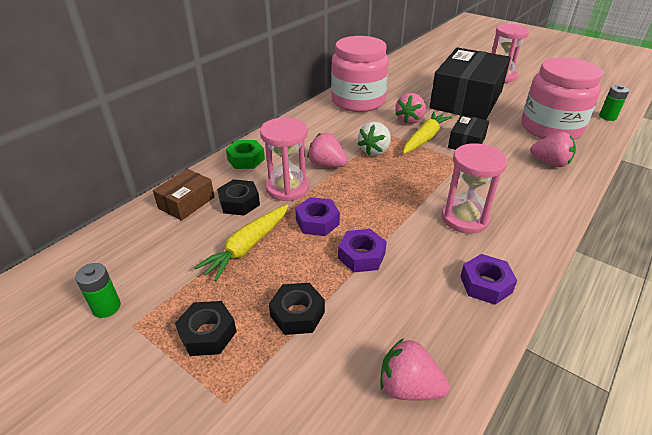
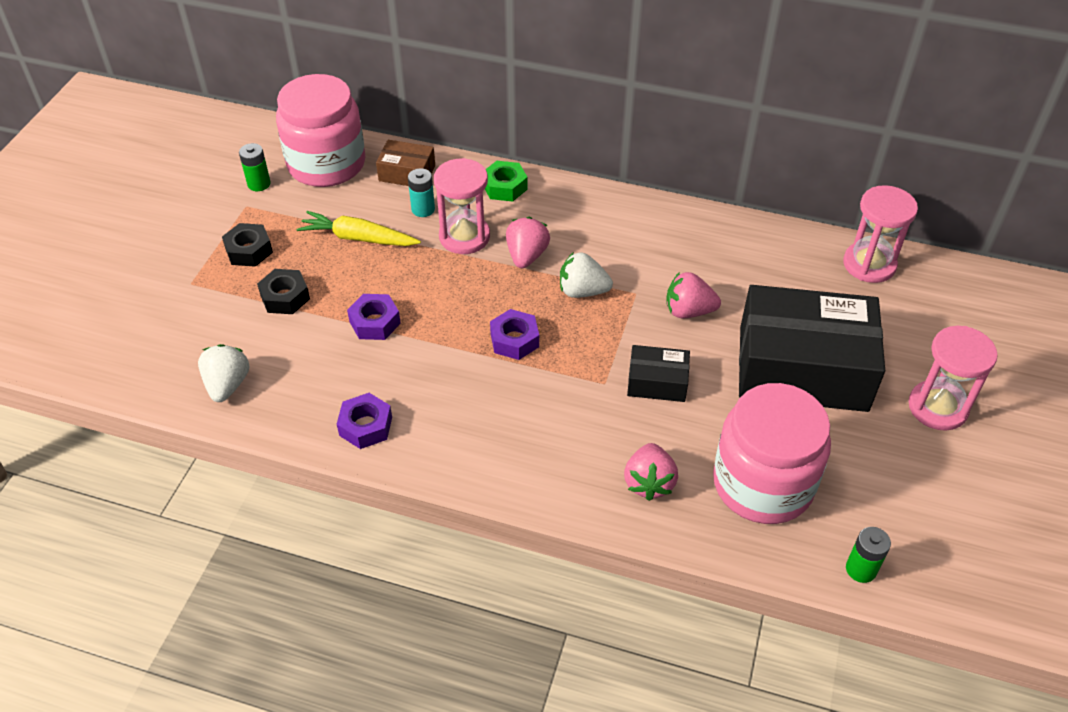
camera: 70 degrees right, 10 degrees up
black nut [217,179,260,216] -> turquoise battery [408,168,435,217]
purple nut [295,197,340,236] -> purple nut moved to [490,309,539,360]
pink jar [331,36,389,112] -> pink jar moved to [276,74,365,187]
pink strawberry [380,338,450,401] -> white strawberry [198,344,250,402]
yellow carrot [403,112,452,154] -> none
pink hourglass [441,143,507,234] -> pink hourglass moved to [843,185,918,283]

